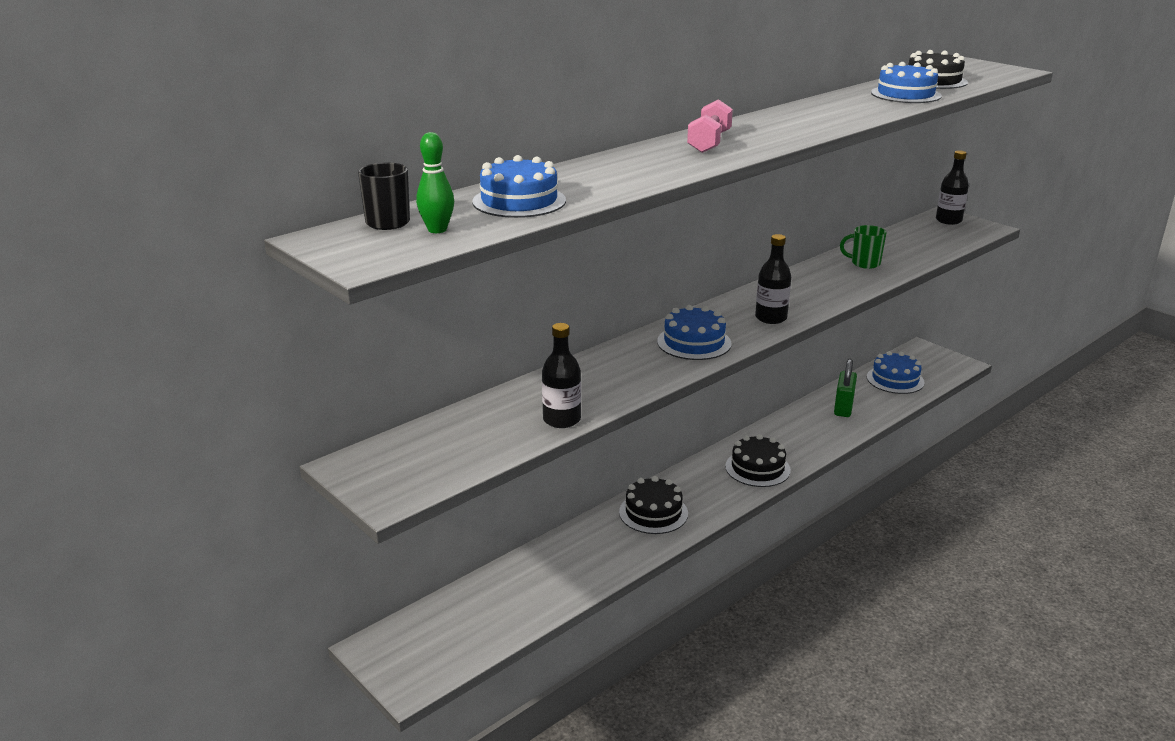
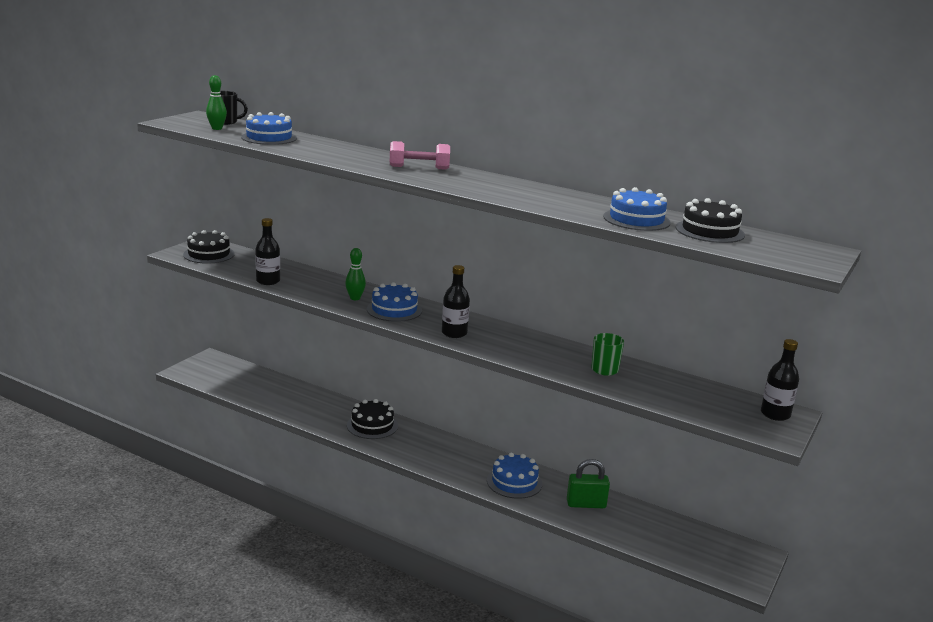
camera: 70 degrees right, 5 degrees down
black cake [725,434,791,487] -> black cake moved to [183,230,235,264]
blue cake [867,351,925,394] -> blue cake moved to [487,453,542,499]
none -> green bowling pin [345,248,366,300]

